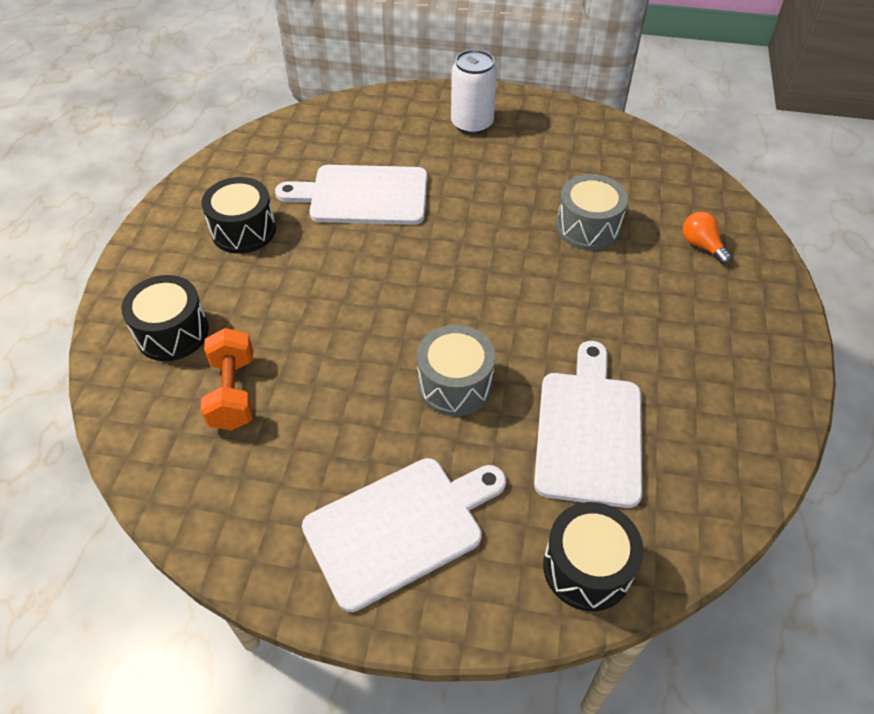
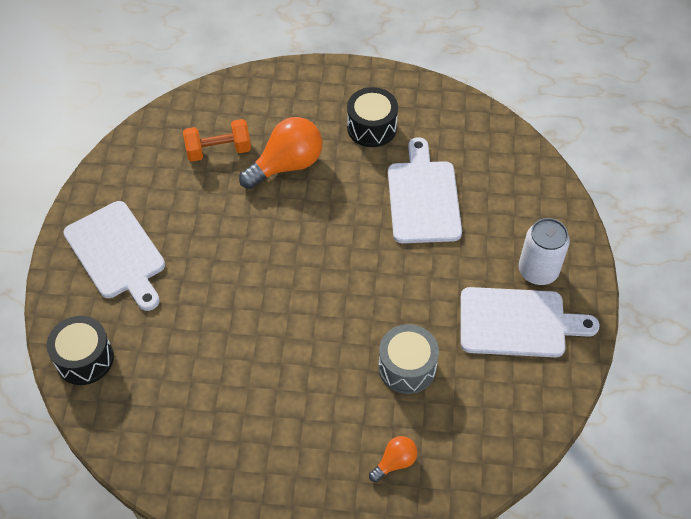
camera: 85 degrees right, 5 degrees up
black drum [121,275,209,361] -> none
grey drum [417,325,495,416] -> none
white cutting board [534,341,642,508] -> white cutting board moved to [460,287,600,357]
none -> orange light bulb [239,117,322,189]

